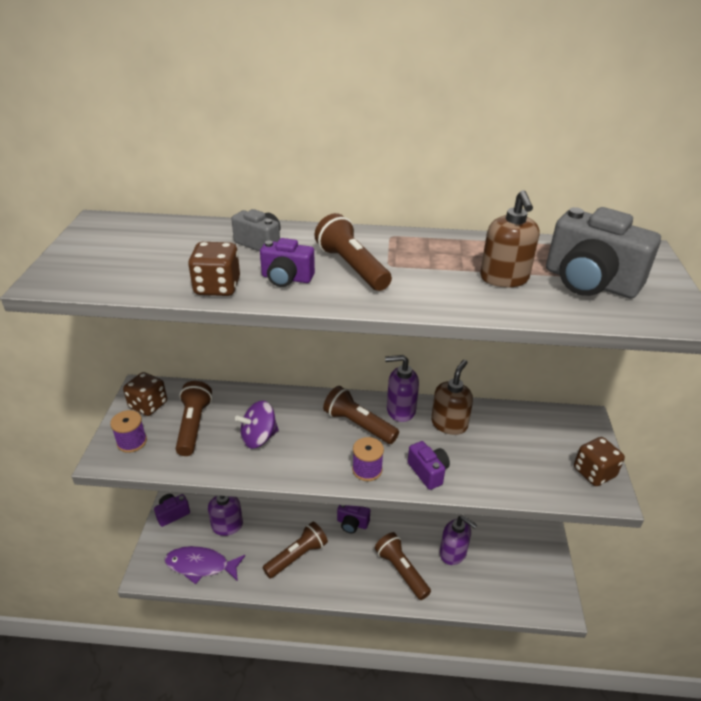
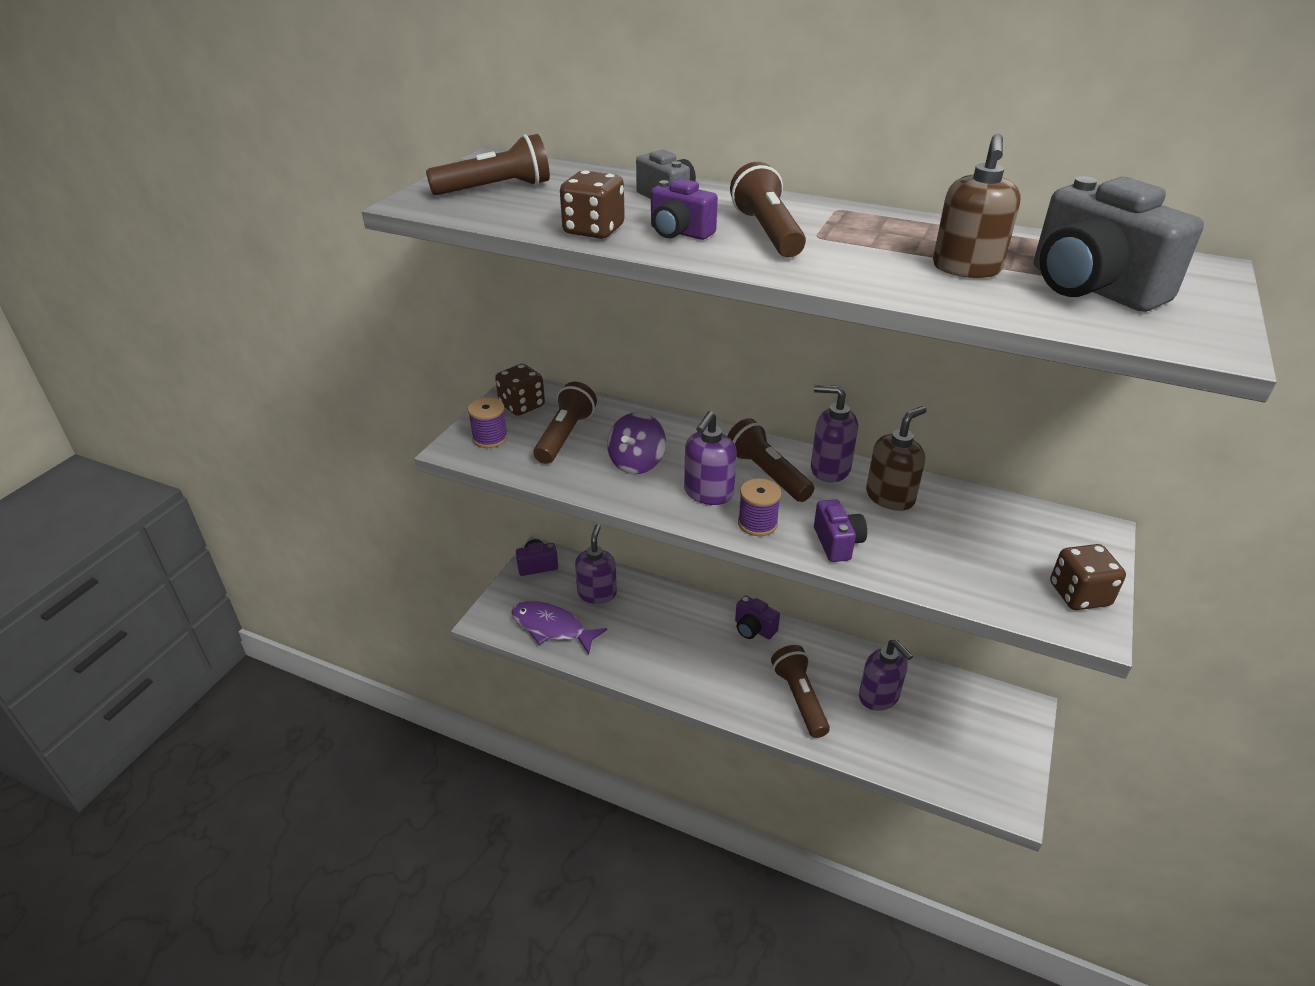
camera: 20 degrees right, 0 degrees up
purple spinning top [235,401,279,449] -> purple spinning top turned 60 degrees counterclockwise [607,412,666,474]
brown flashlight [263,522,328,578] -> brown flashlight moved to [426,134,550,196]
none -> purple soap dispenser [684,411,737,505]

